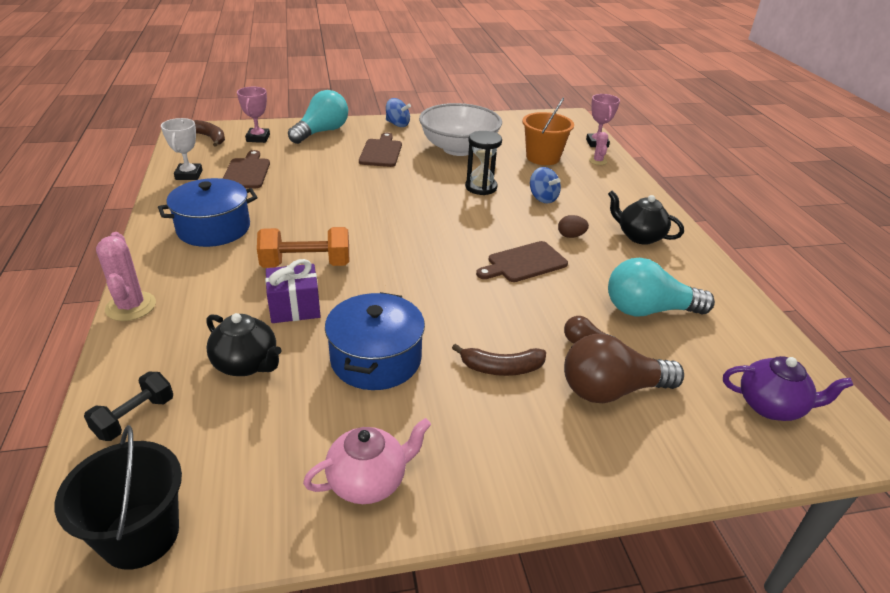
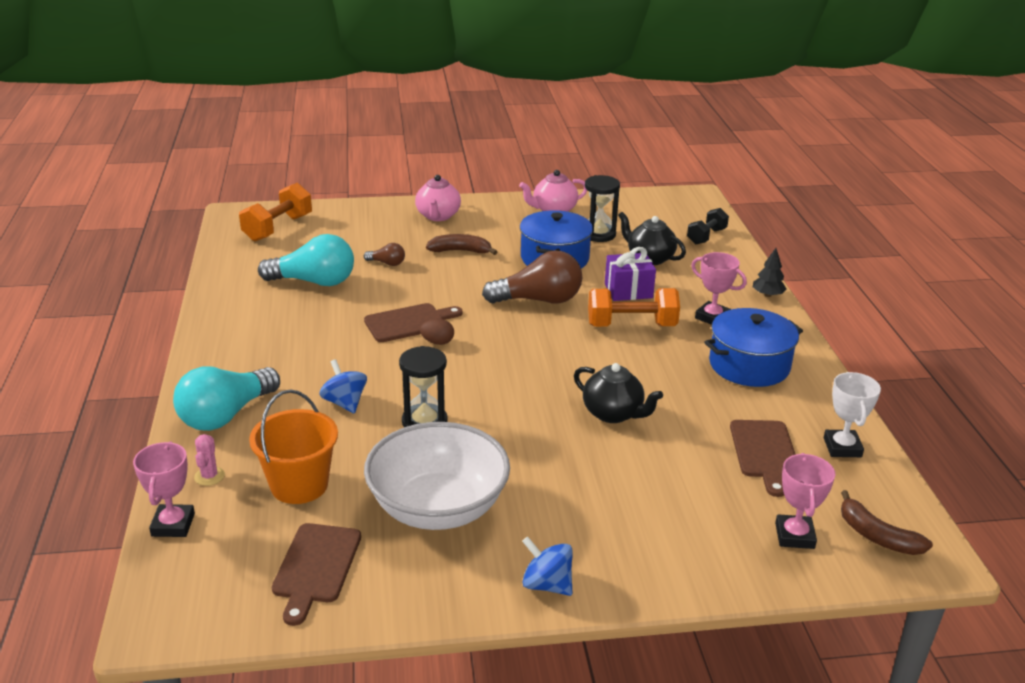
camera: 175 degrees left, 5 degrees down
black bucket [55,425,182,570] -> none
pink cactus [96,232,156,321] -> black tree [753,248,787,297]
turquoise light bulb [288,90,348,144] -> turquoise light bulb moved to [173,366,280,431]
brown cutting board [359,133,402,167] -> brown cutting board moved to [272,523,361,626]
brown egg [558,215,589,238] -> brown egg moved to [420,319,454,345]
brown light bulb [564,334,684,403] -> brown light bulb moved to [482,250,582,303]
black teapot [608,190,684,245] -> black teapot moved to [574,363,663,423]
purple teapot [723,356,853,421] -> orange dumbbell [239,183,312,241]
none -> pink teapot [415,175,461,221]
none -> black hourglass [585,175,620,242]
none -> pink trophy [691,252,747,325]

